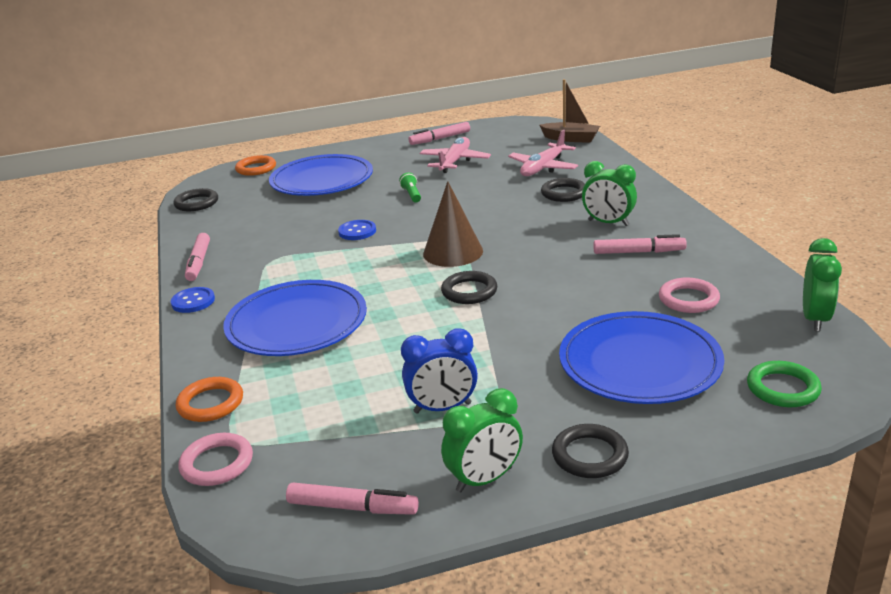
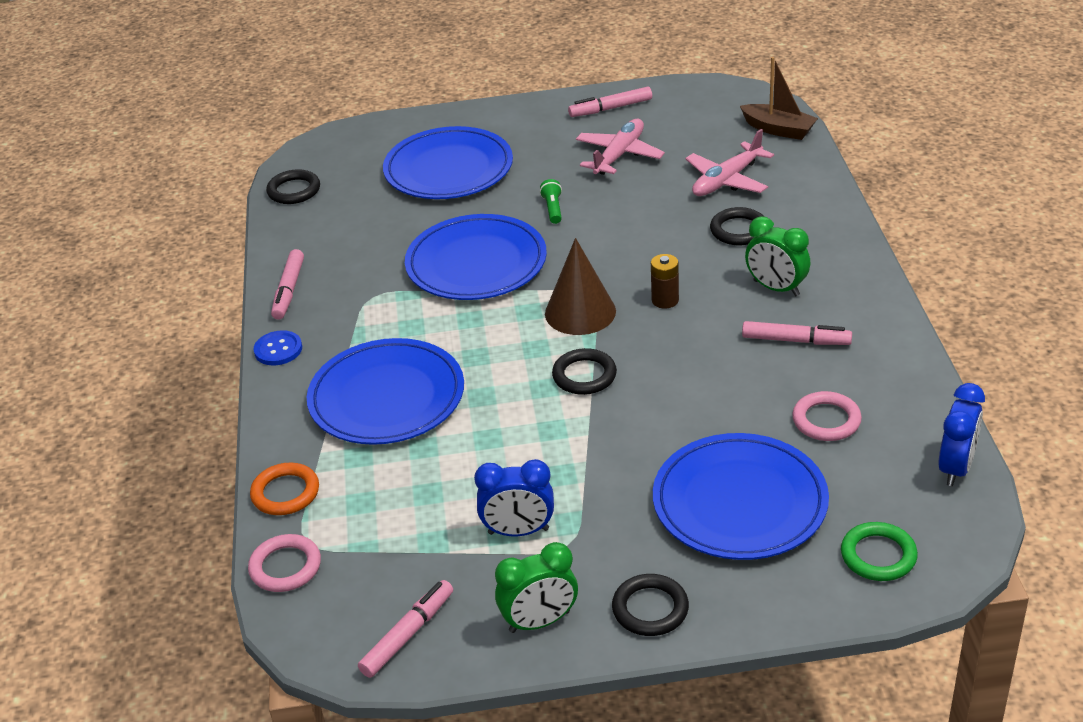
camera: 10 degrees right, 10 degrees up
orange ring [235,155,276,176] -> none
pink marker [286,483,419,515] -> pink marker turned 75 degrees counterclockwise [358,580,453,678]
blue button [338,220,376,240] -> blue plate [405,214,547,300]
green clock [803,238,842,331] -> blue clock [938,383,985,486]
none -> brown battery [651,254,679,309]

